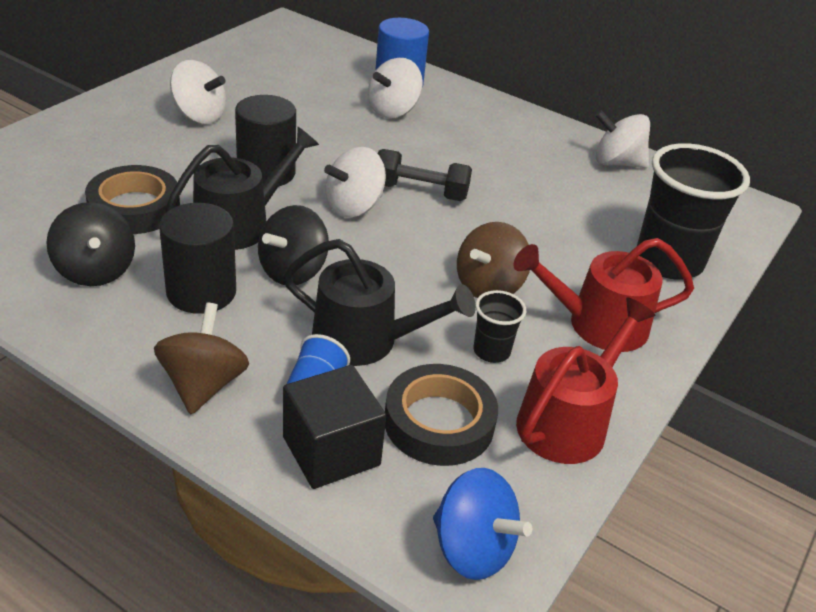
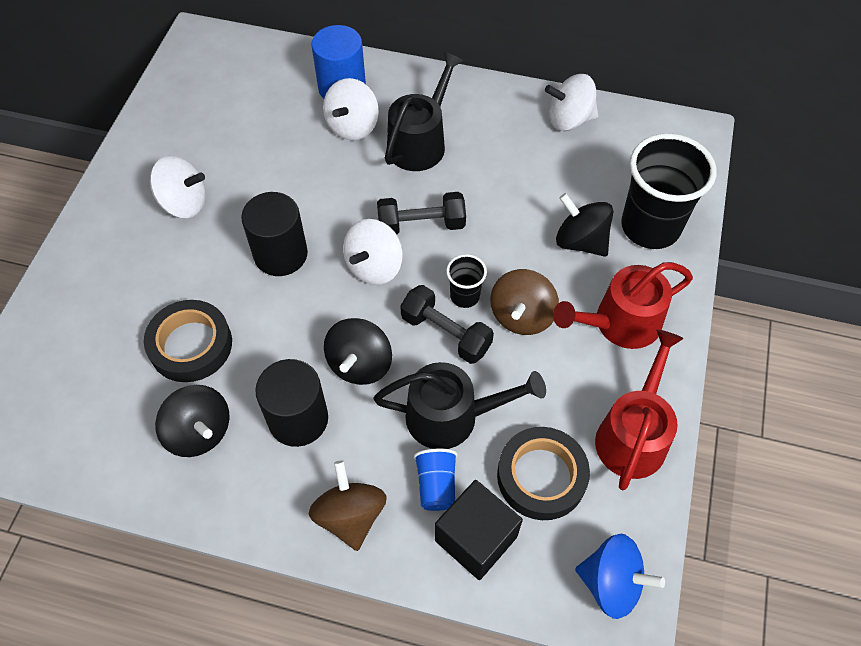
camera: 15 degrees left, 20 degrees up
black watering can [165,127,319,250] -> black watering can moved to [385,51,464,171]
black cup [474,290,526,363] -> black cup moved to [446,254,487,308]
none -> black dumbbell [400,285,494,364]
none -> black spinning top [556,193,613,257]

